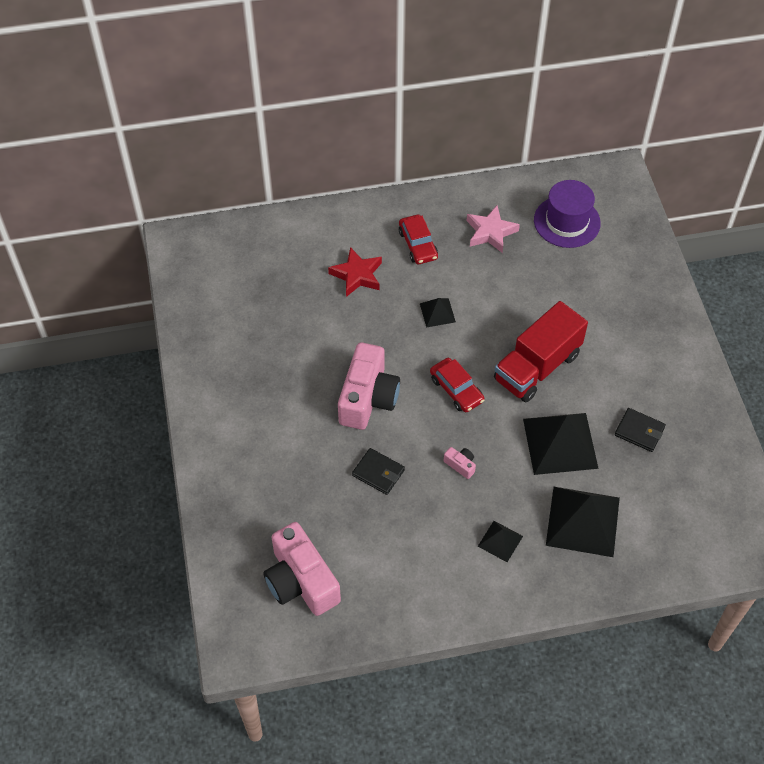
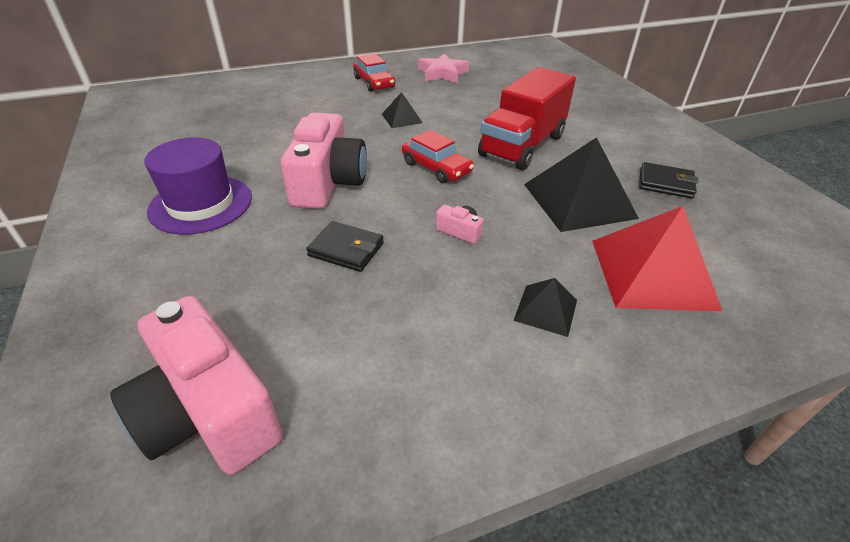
camera: 10 degrees left, 15 degrees down
red star [328,247,382,297] -> none
purple hat [534,180,601,248] -> purple hat moved to [144,137,252,235]
black pyramid [546,487,620,557] -> red pyramid [592,206,722,311]

